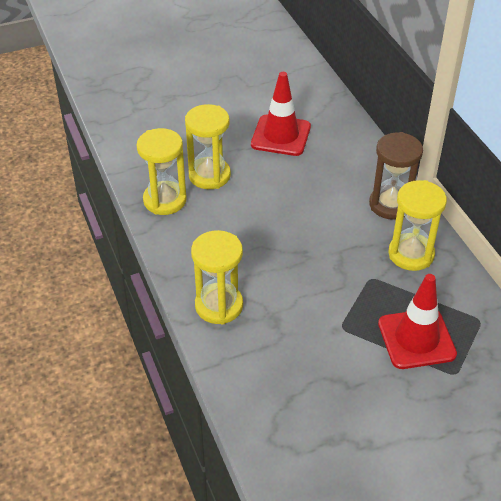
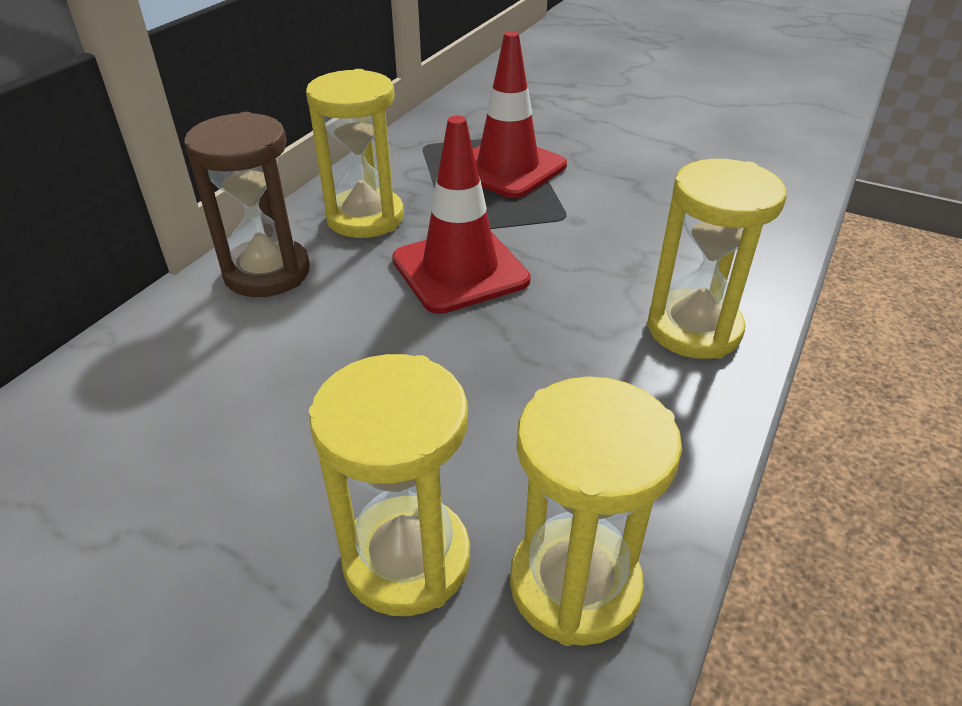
camera: 130 degrees left, 5 degrees down
red traffic cone [251,72,311,156] -> red traffic cone moved to [392,115,531,314]

